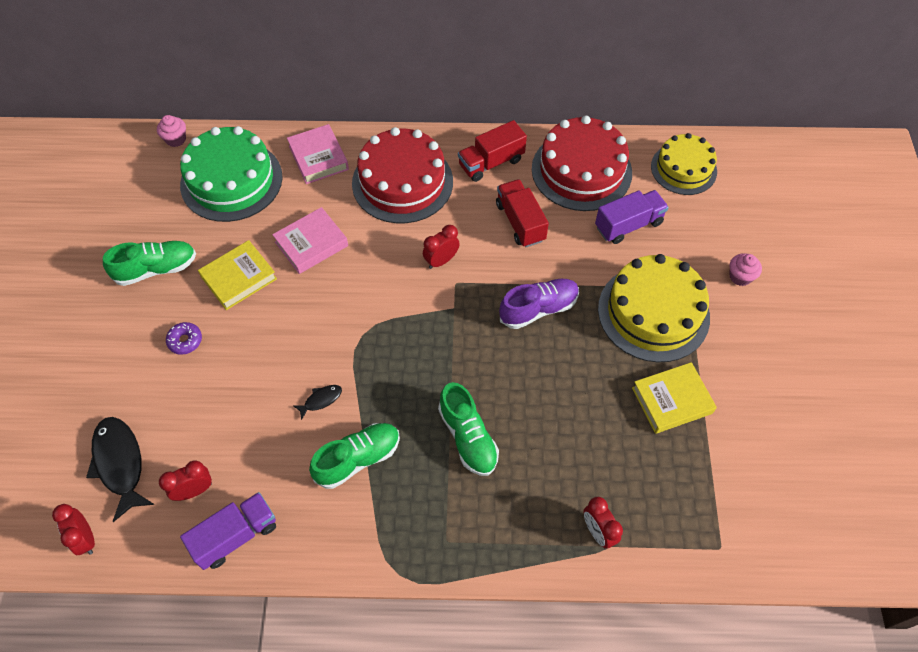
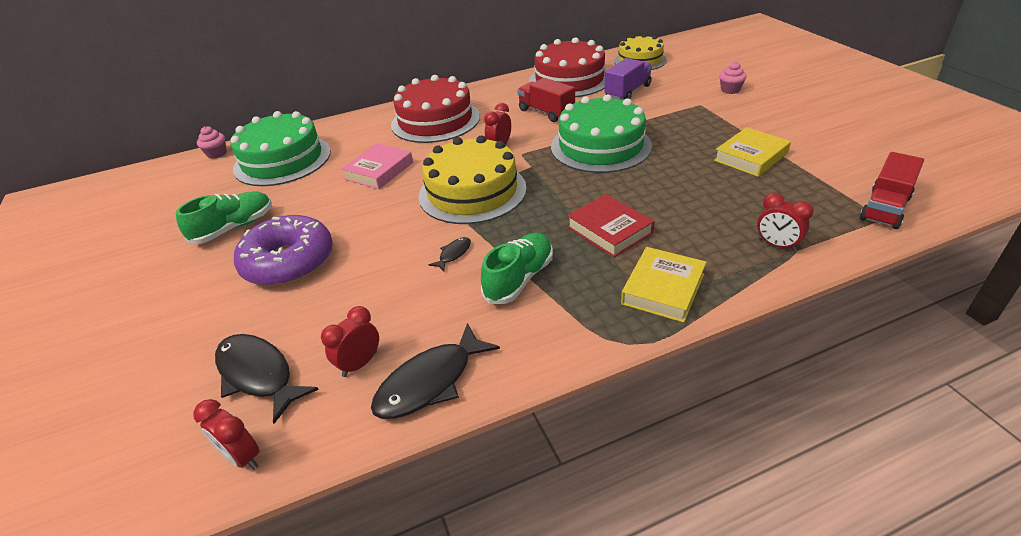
camera: 20 degrees left, 20 degrees down
purple donut [166,322,202,355] -> purple donut [234,215,333,286], size x2.49
purple truck [180,492,276,570] -> black fish [371,323,500,419]
yellow book [198,240,277,310] -> yellow book moved to [621,247,707,323]
pink book [287,124,349,184] -> none
green shoe [438,382,499,476] -> red book [567,194,654,257]
red truck [458,120,527,182] -> red truck moved to [860,152,924,229]
purple shoe [499,279,579,329] -> green cake [551,94,652,173]
yellow cake [598,254,710,362] -> yellow cake moved to [419,136,527,224]

